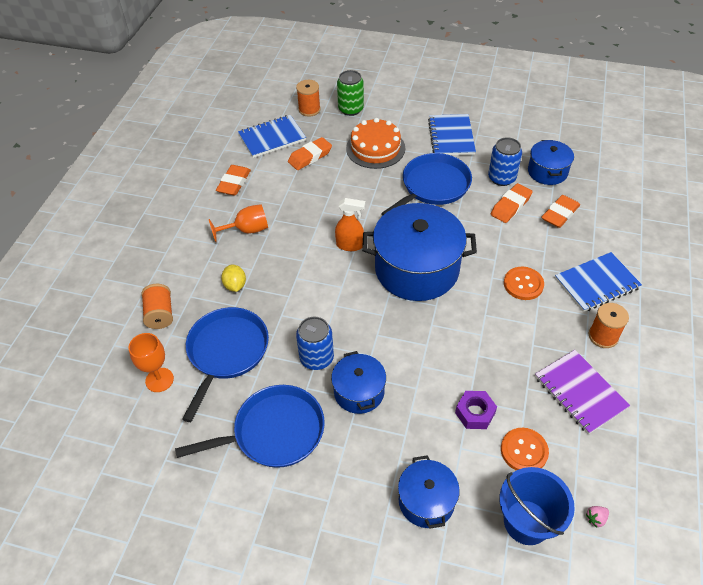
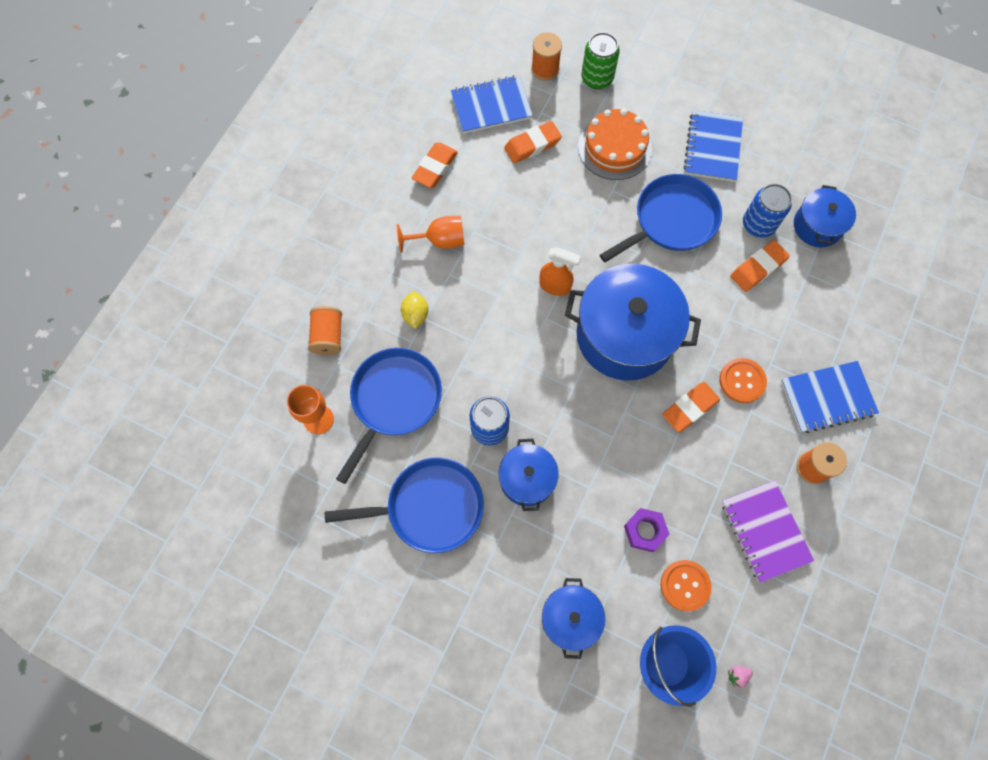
camera: 10 degrees right, 20 degrees up
orange eraser [541,195,580,228] -> orange eraser moved to [662,382,720,433]

